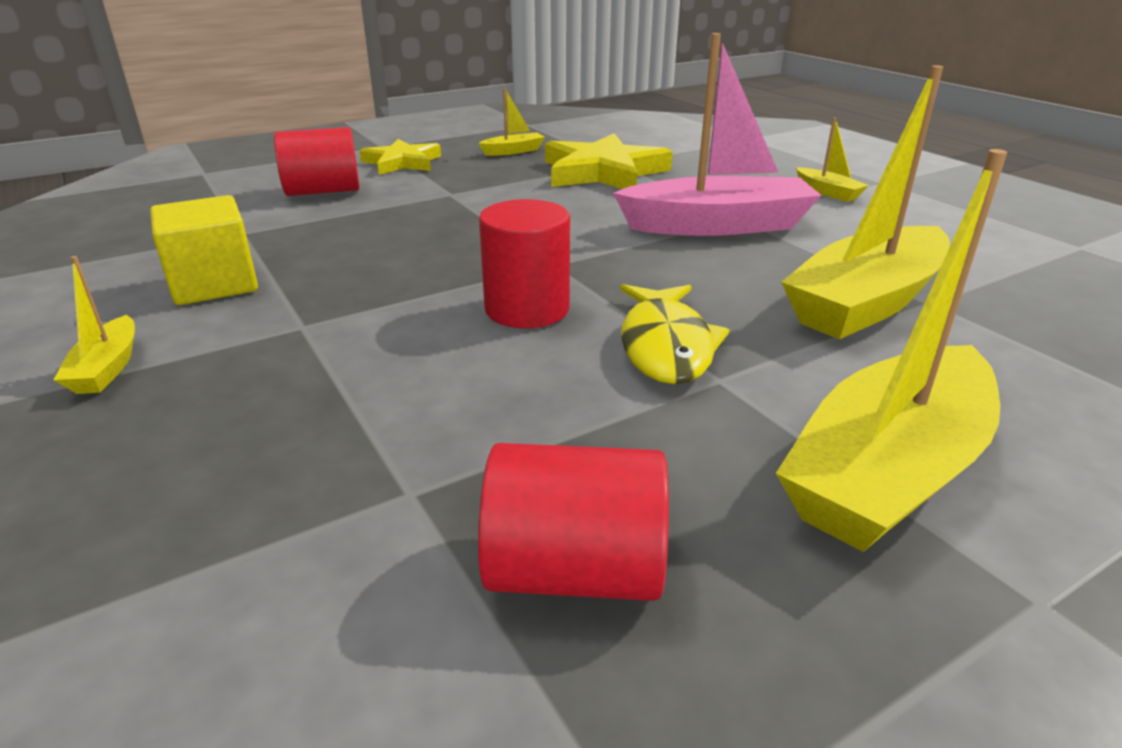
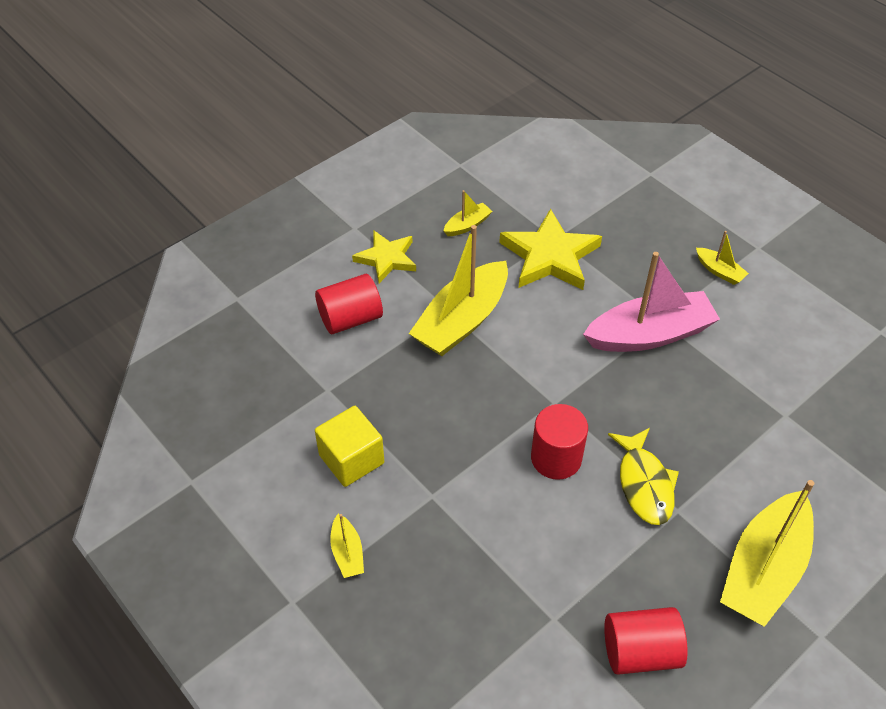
camera: 10 degrees left, 20 degrees up
yellow boat [781,65,950,339] -> yellow boat moved to [409,225,508,356]

